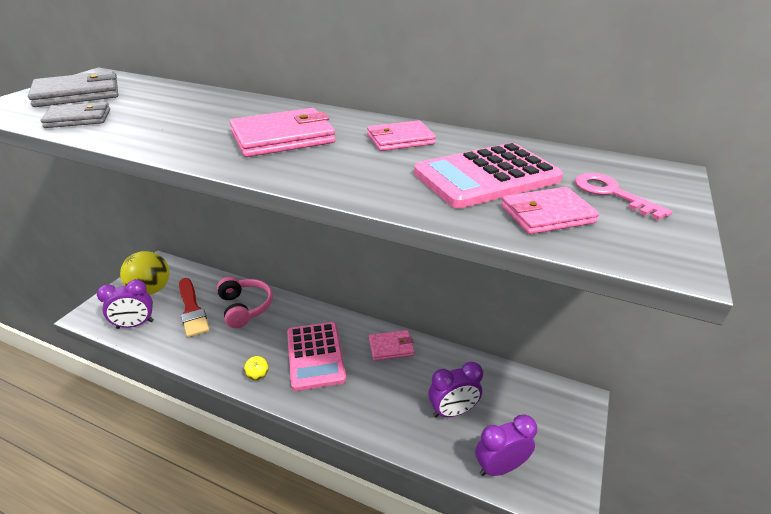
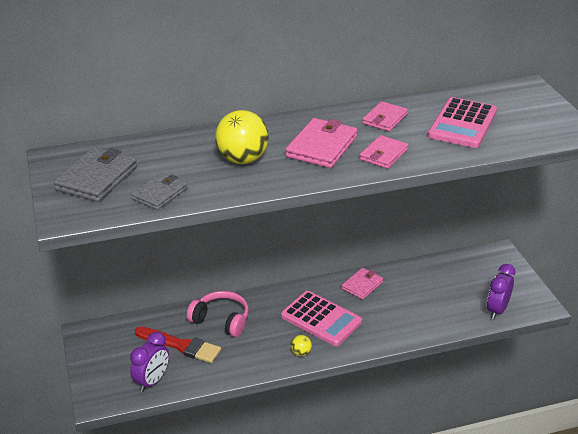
camera: 40 degrees left, 0 degrees up
yellow ball [120,251,169,295] -> yellow ball moved to [215,110,269,164]
purple clock [428,362,483,417] -> none
pink wallet [501,187,599,234] -> pink wallet moved to [359,135,408,169]
pink key [575,173,673,220] -> none

